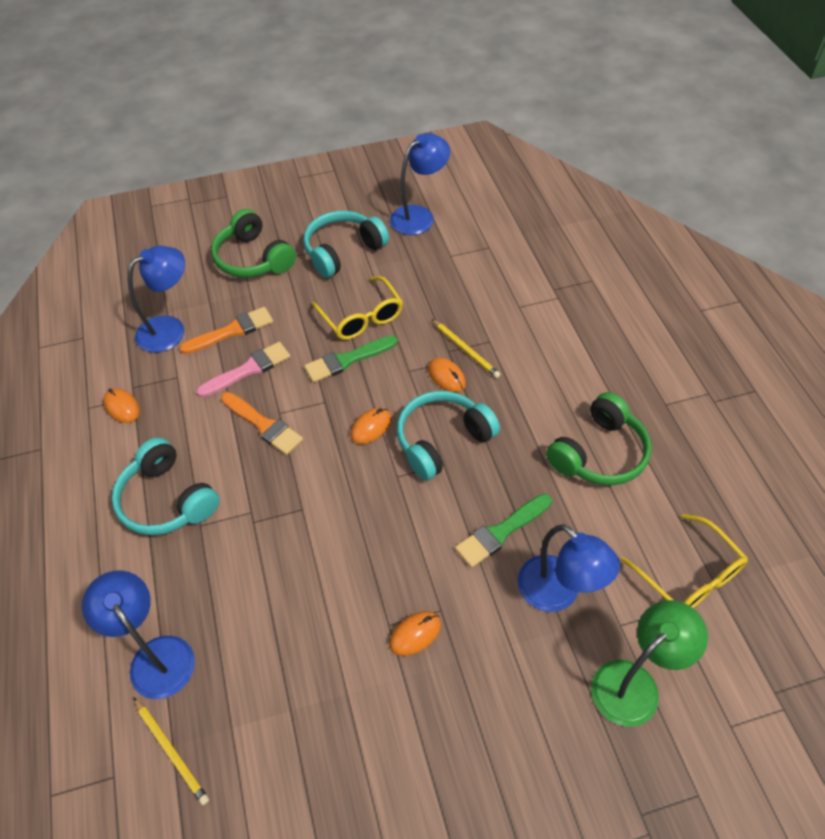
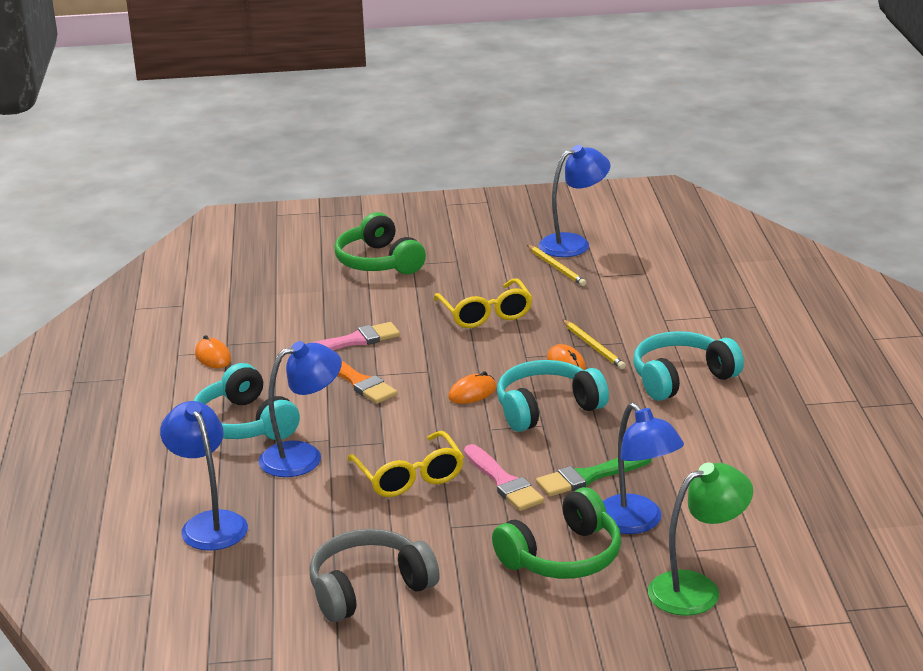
camera: 10 degrees right, 25 degrees down
blue lamp [128,246,185,353] -> blue lamp moved to [259,341,342,477]
yellow pencil [133,697,209,805] -> yellow pencil moved to [527,245,586,286]
orange brush [180,307,273,354] -> none
turquoise headphones [304,211,389,278] -> turquoise headphones moved to [633,331,744,401]
green brush [304,335,398,383] -> none
orange mouse [389,611,441,656] -> none
green headphones [546,392,652,485] -> green headphones moved to [492,487,621,579]
yellow glasses [621,514,748,608] -> yellow glasses moved to [347,431,464,497]
none -> grey headphones [309,529,440,622]
none -> pink brush [464,444,544,511]

